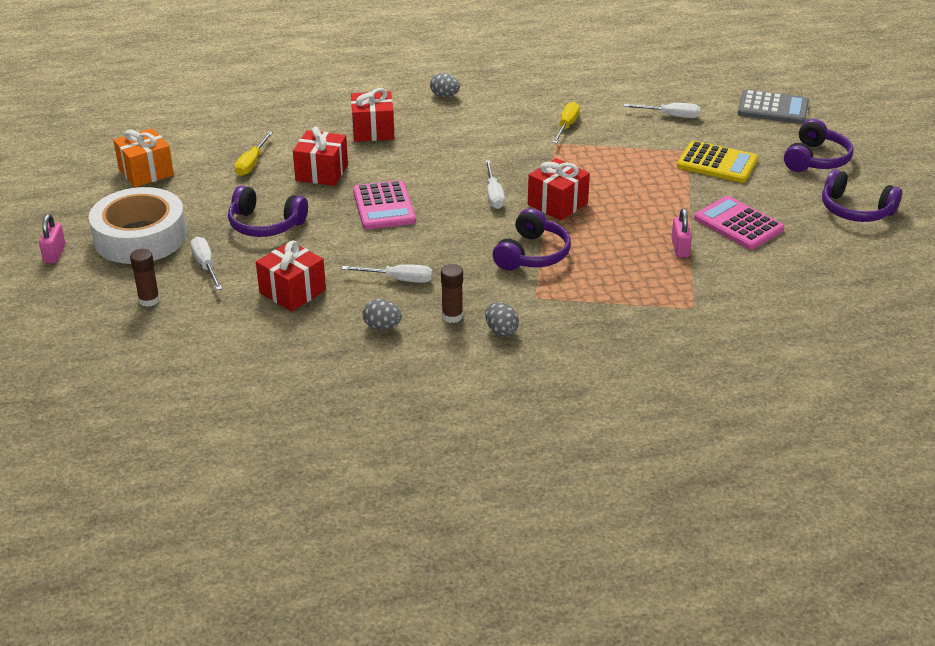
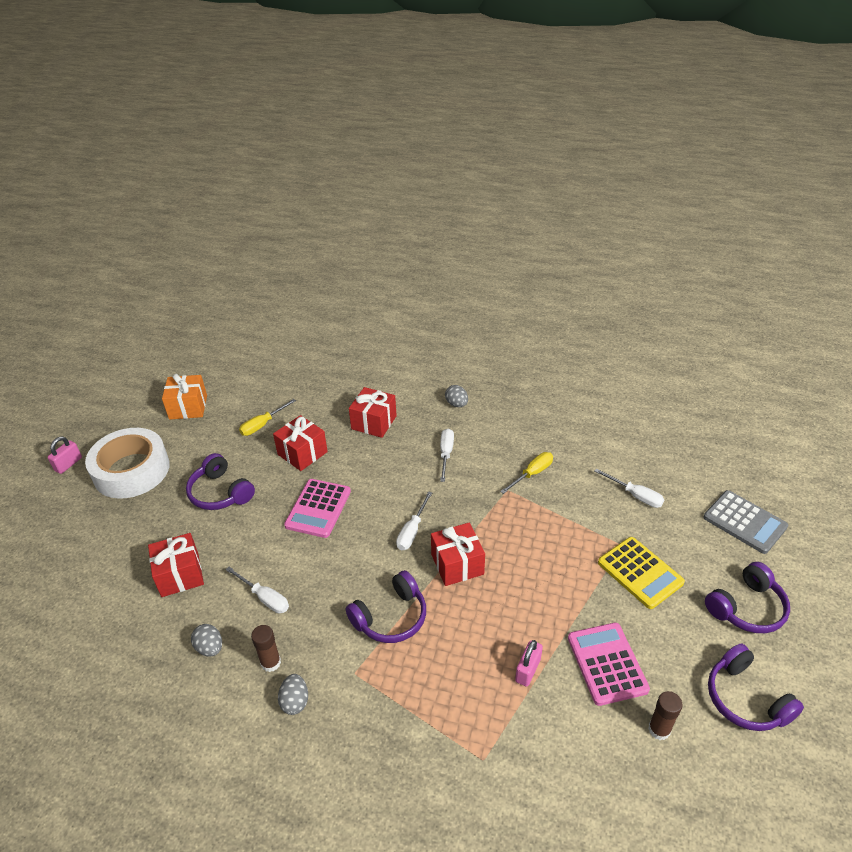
camera: 30 degrees right, 5 degrees up
brown glue stick [130,249,160,307] -> brown glue stick moved to [648,691,683,740]
white screwdriver [190,237,222,290] -> white screwdriver moved to [440,428,454,482]

